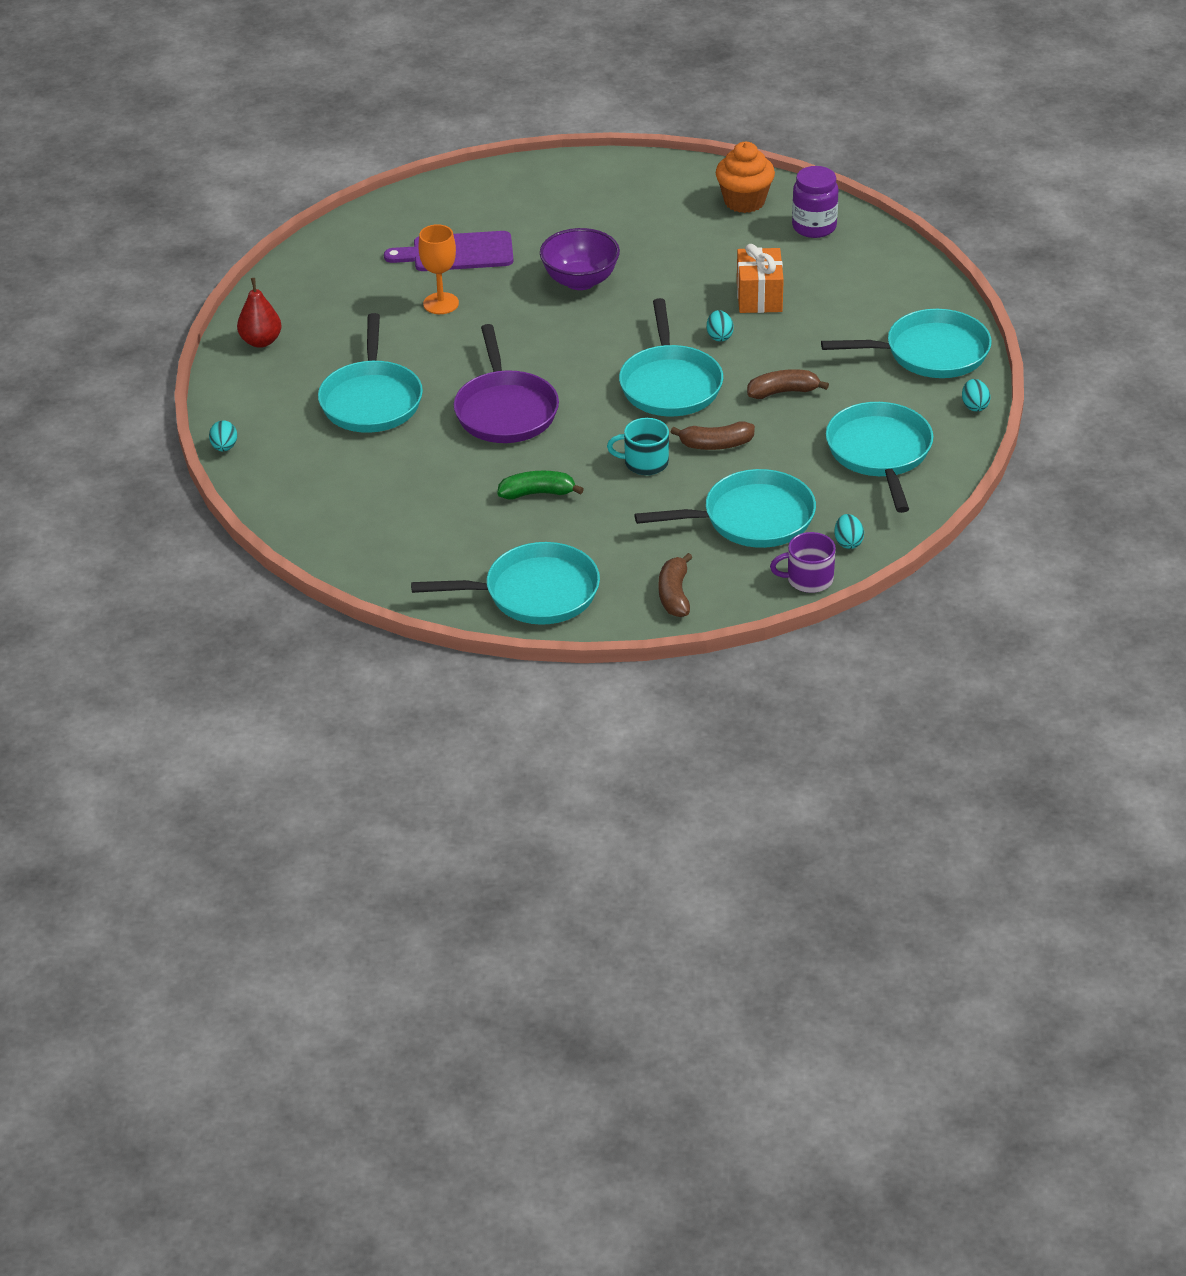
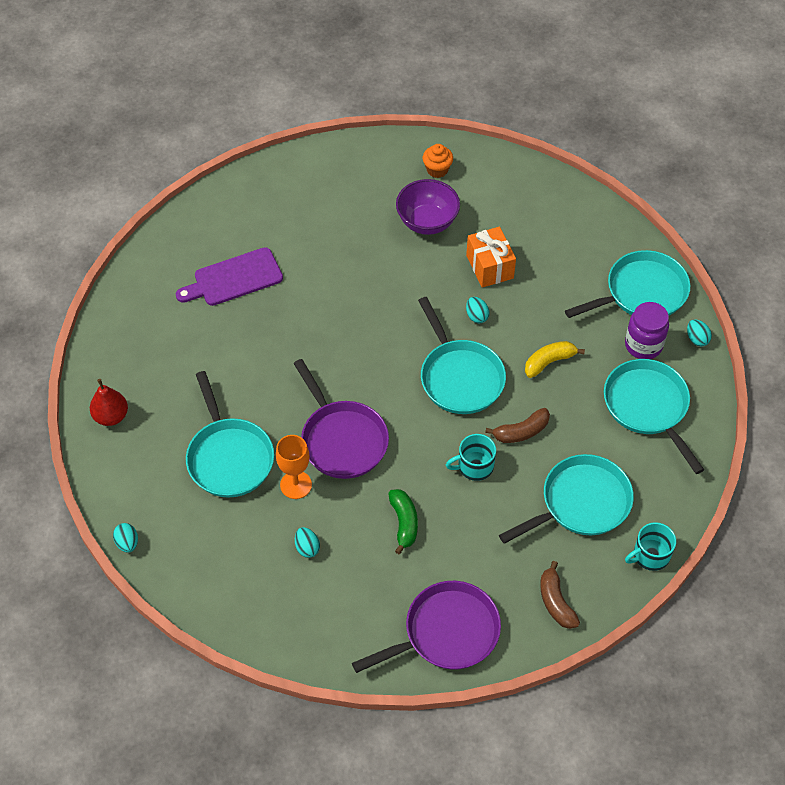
camera: 20 degrees left, 15 degrees up
turquoise pan [411,542,600,625] -> purple pan [352,581,501,673]
orange goblet [419,224,459,314] -> orange goblet moved to [276,435,312,499]
green banana [497,471,584,499] -> green banana turned 105 degrees clockwise [388,489,418,554]
purple bowl [540,228,620,290] -> purple bowl moved to [396,179,460,235]
orange cupcake [716,142,775,213] -> orange cupcake [423,144,453,178], size x0.65
brown banana [747,369,829,399] -> yellow banana [525,341,585,378]
purple mug [770,532,836,593] -> turquoise mug [625,522,676,571]
purple jar [792,166,839,238] -> purple jar moved to [625,302,669,359]
turquoise egg [834,514,864,549] -> turquoise egg moved to [295,527,320,558]

